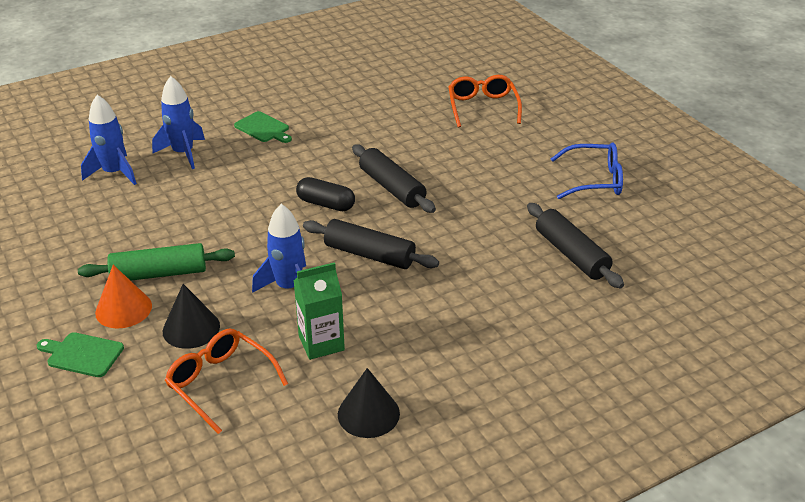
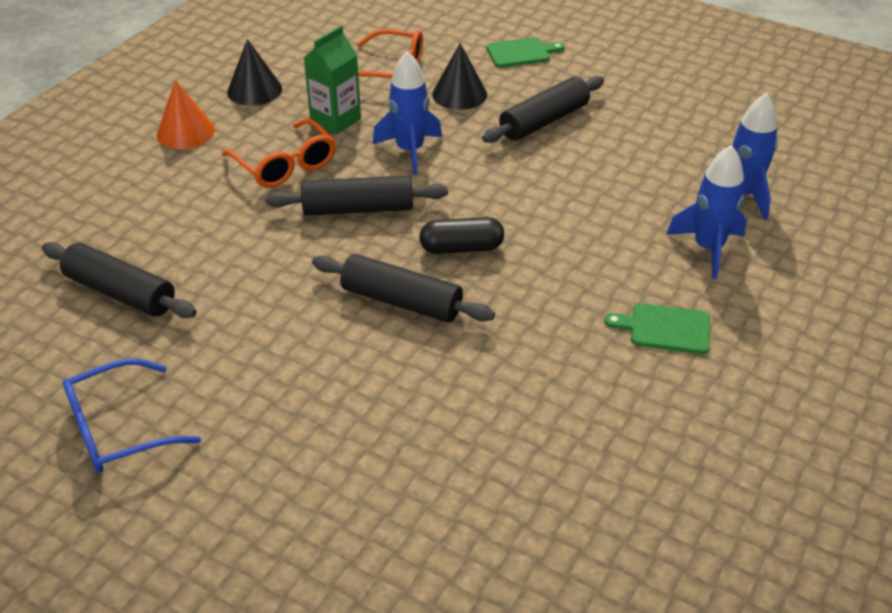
camera: 150 degrees right, 5 degrees up
green rolling pin [78,243,235,281] -> black rolling pin [482,76,604,143]
orange cone [95,265,152,329] -> orange cone moved to [157,80,215,149]
orange glasses [448,75,522,128] -> orange glasses moved to [222,118,336,188]

